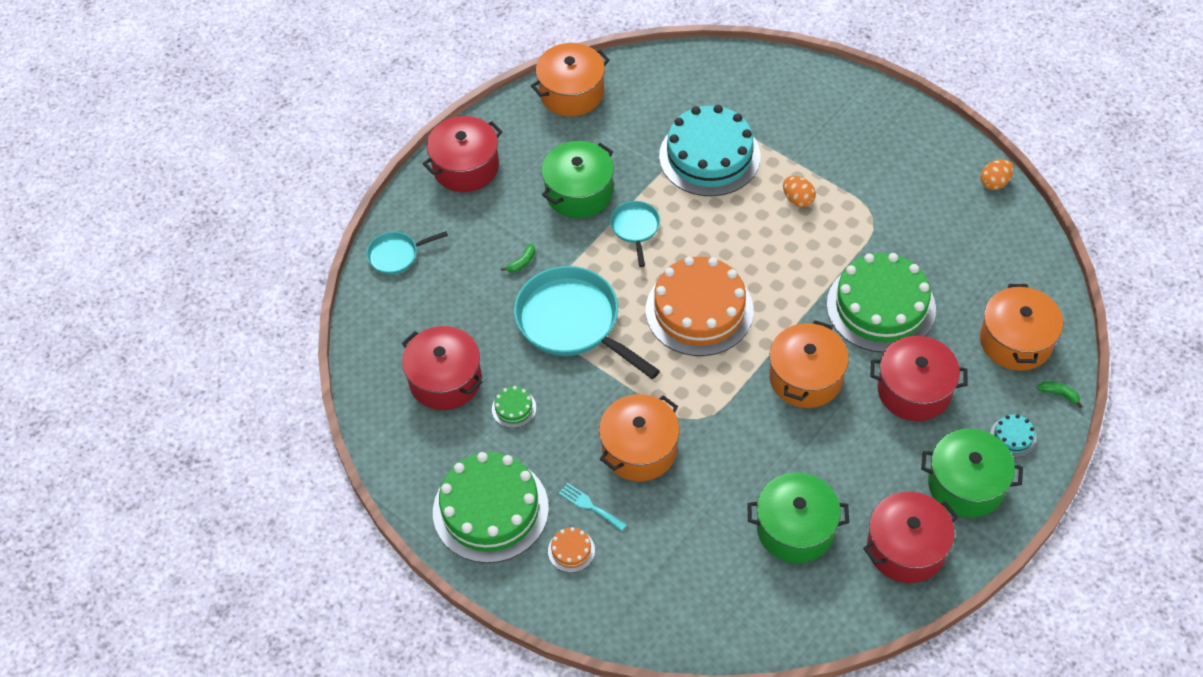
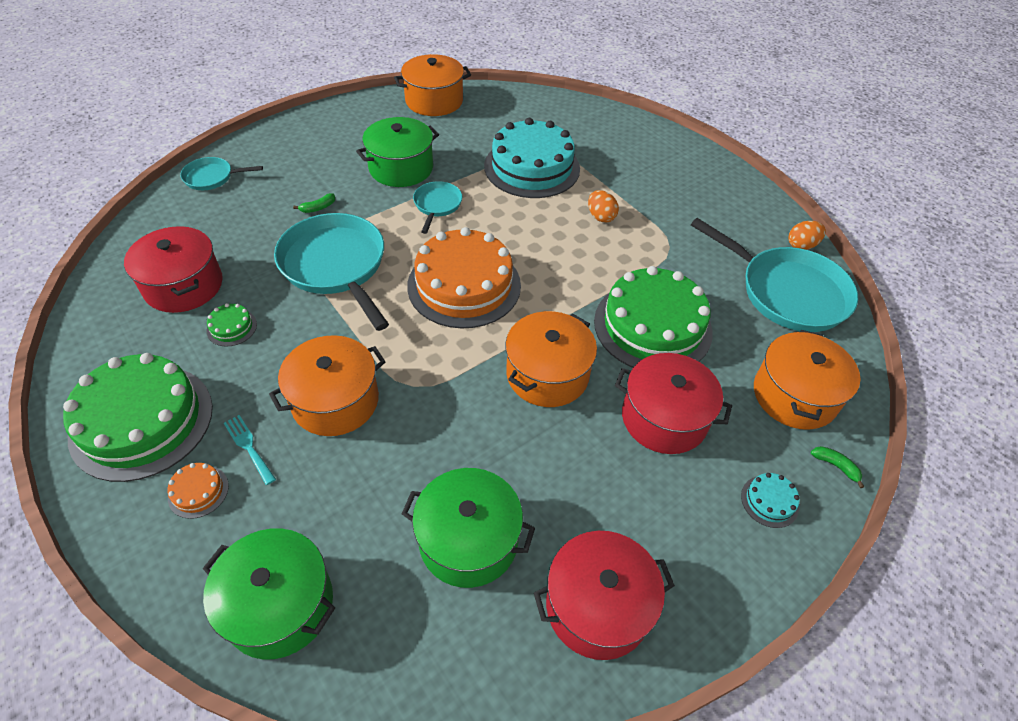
camera: 10 degrees right, 5 degrees down
red pot [423,116,503,192] -> none
green pot [921,429,1023,518] -> green pot moved to [203,528,335,660]
none -> turquoise pan [691,218,858,332]

